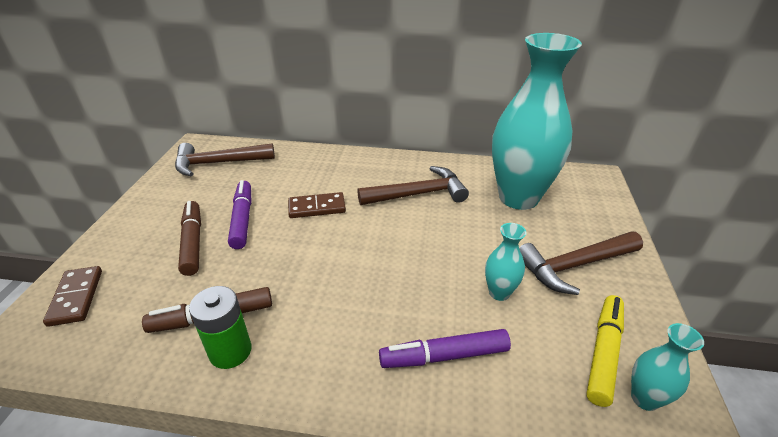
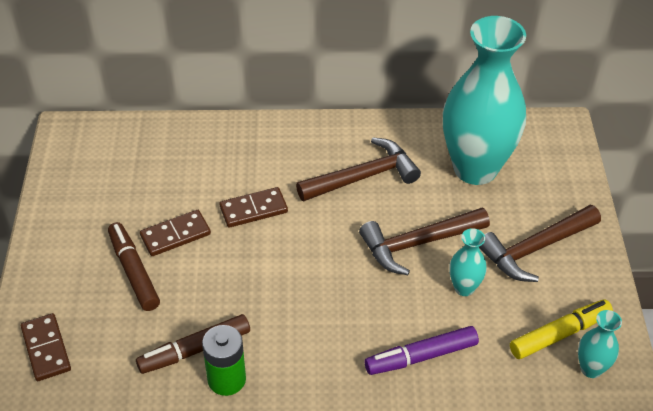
camera: 10 degrees left, 10 degrees up
brown hammer [175,143,275,176] -> brown hammer moved to [359,208,490,275]
purple marker [228,180,251,249] -> brown domino [140,210,211,256]
yellow marker [586,295,624,407] -> yellow marker turned 45 degrees clockwise [510,299,613,359]

